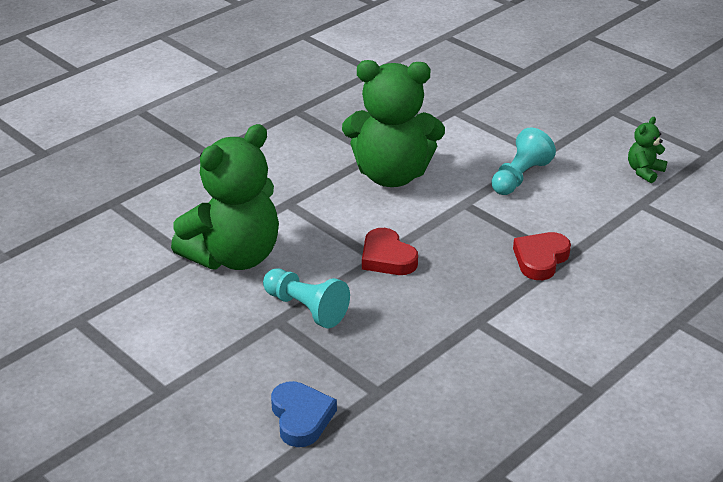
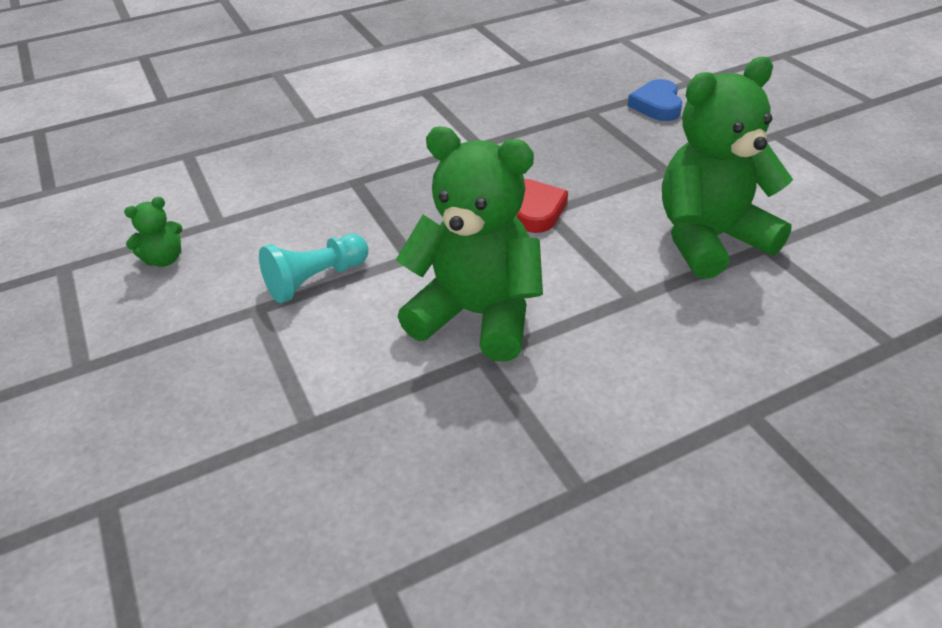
camera: 160 degrees left, 5 degrees up
turquoise pawn [263,269,350,328] -> none
red heart [513,232,571,280] -> none

